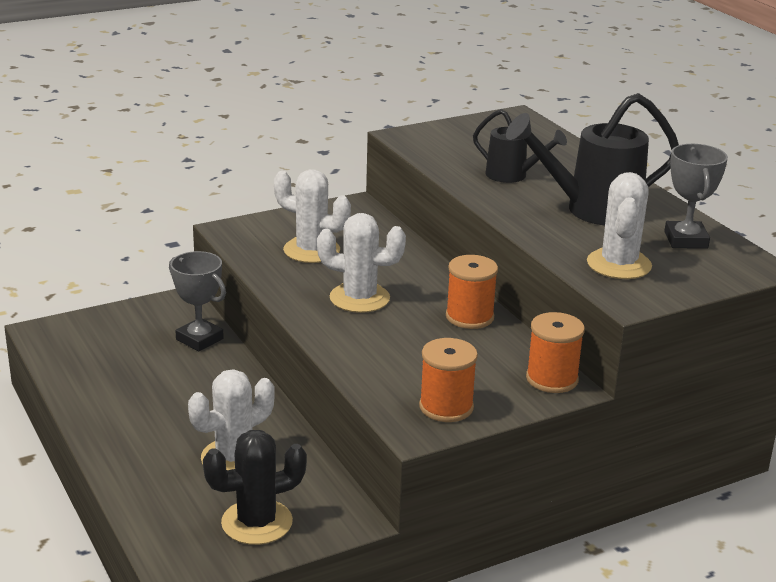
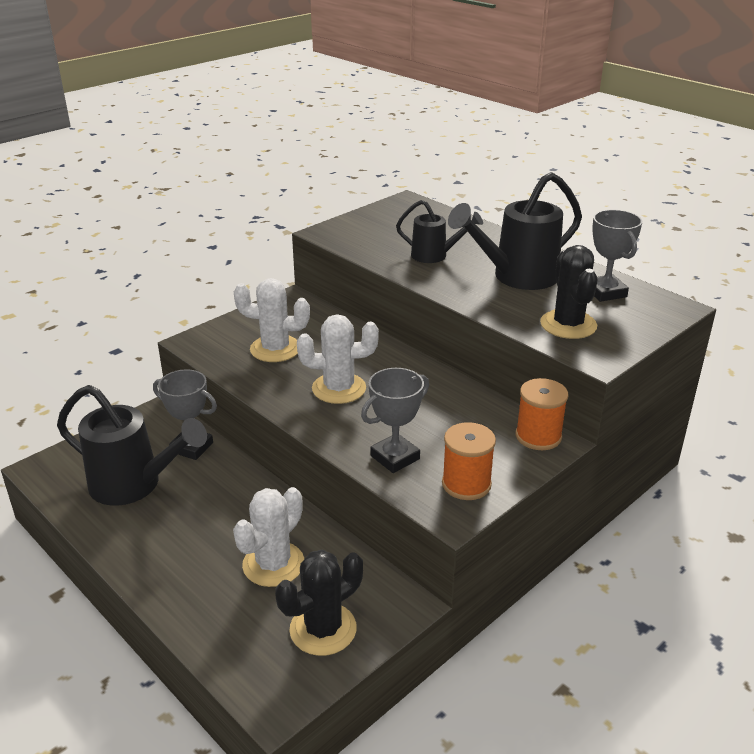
camera: 15 degrees left, 5 degrees up
orange spool [446,255,498,329] -> none
white cactus [587,172,652,279] -> black cactus [540,245,597,339]
none -> black watering can [57,385,207,506]
none -> grey trophy [361,368,429,473]

